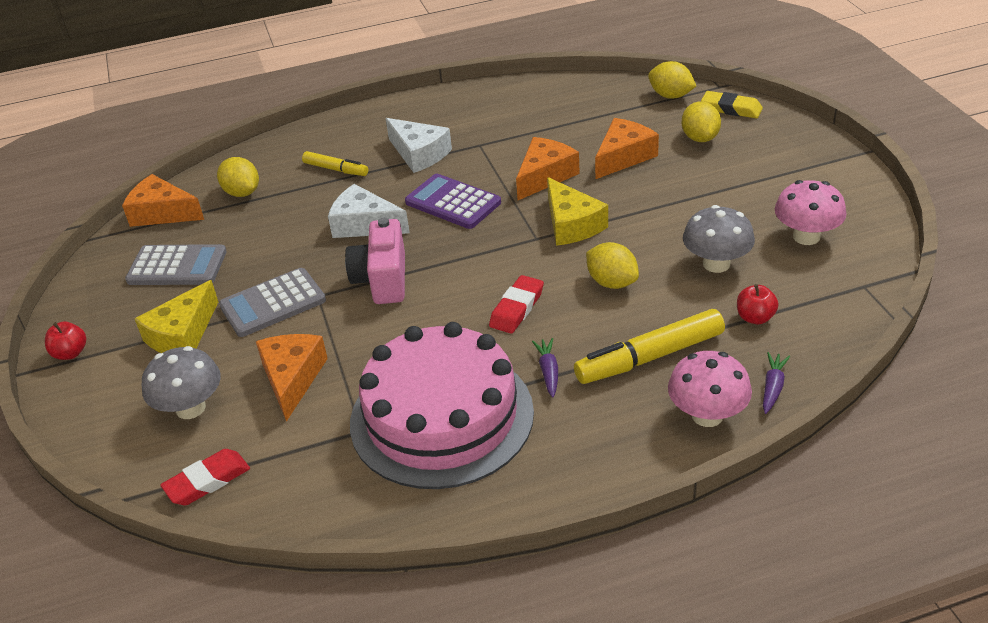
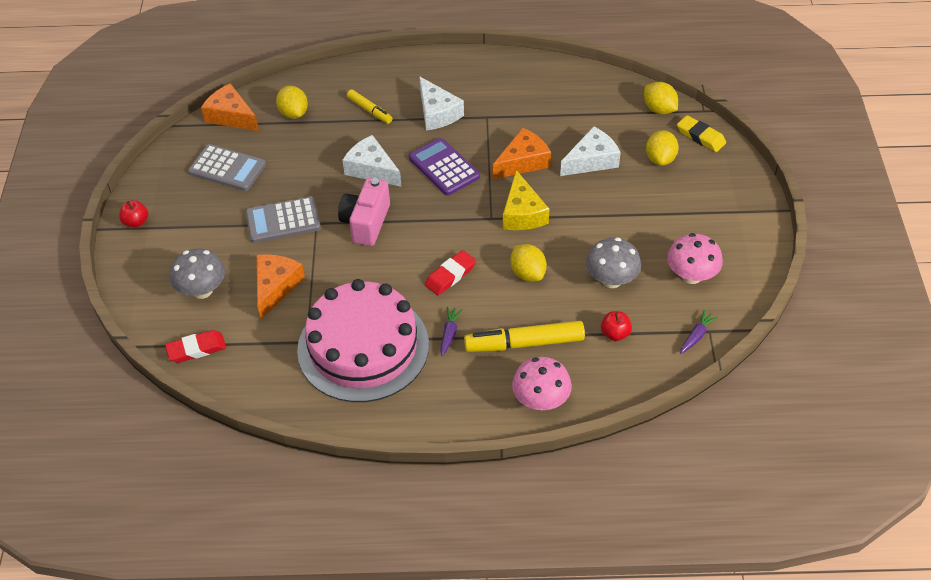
camera: 15 degrees right, 10 degrees up
yellow cheese [135,280,218,353] -> none
orange cheese [595,118,659,179] -> white cheese [560,126,621,176]
purple carrot [763,352,790,414] -> purple carrot moved to [680,310,718,354]

